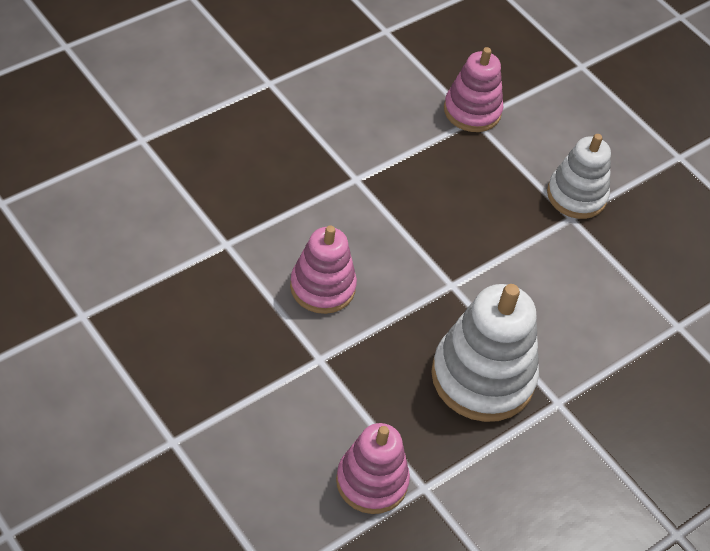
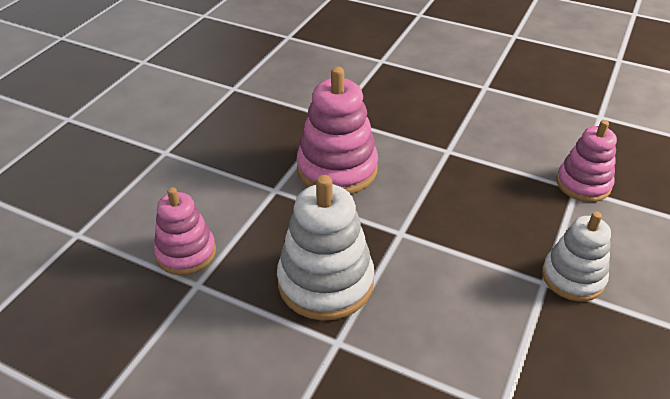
camera: 70 degrees right, 10 degrees down
pink stacking toy [290,225,357,314] -> pink stacking toy [297,66,378,194], size x1.54

